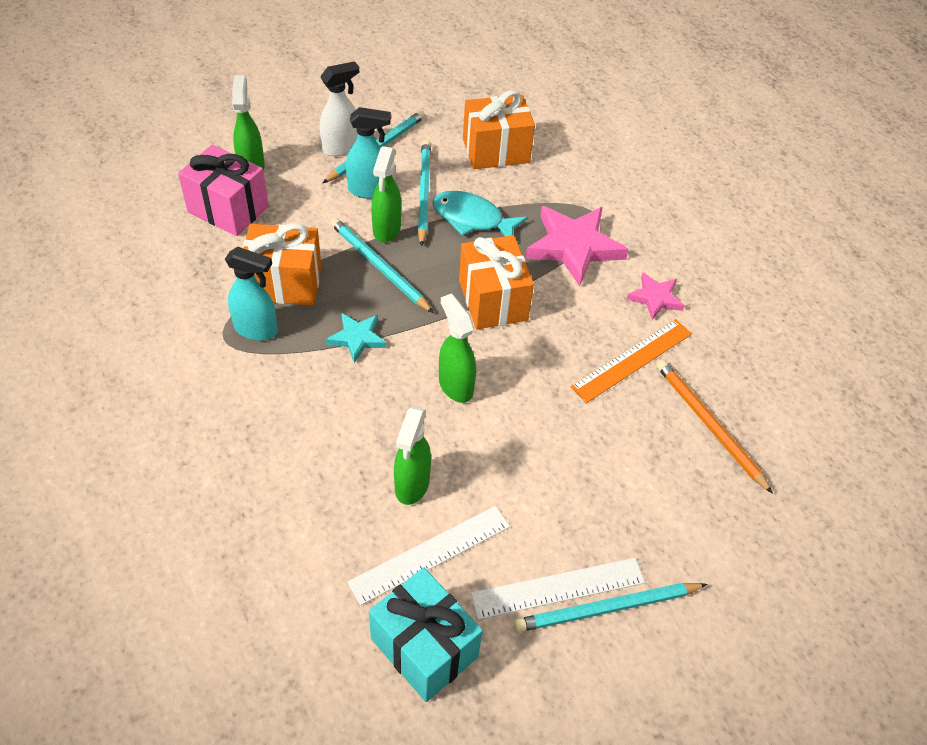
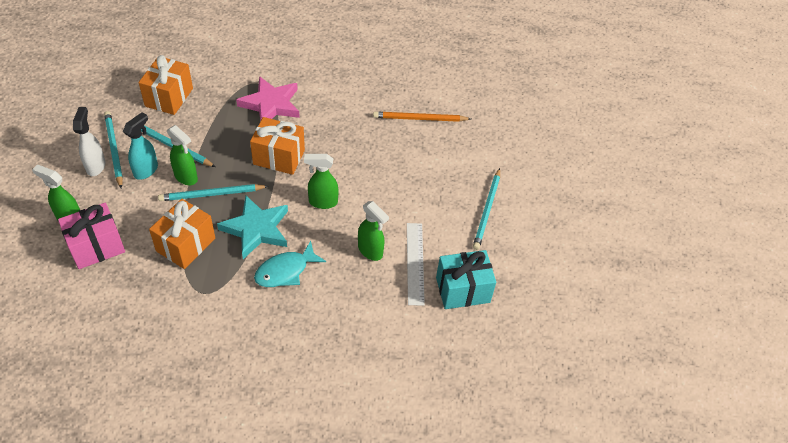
camera: 60 degrees left, 0 degrees up
turquoise spray bottle [225,247,278,341] -> none
turquoise star [326,313,387,363] -> turquoise star [217,196,288,259], size x1.84
turquoise fish [432,191,528,236] -> turquoise fish moved to [254,241,326,287]
white ruler [471,558,645,620] -> none
orange ruler [570,319,692,403] -> none
pink star [626,272,685,320] -> none

